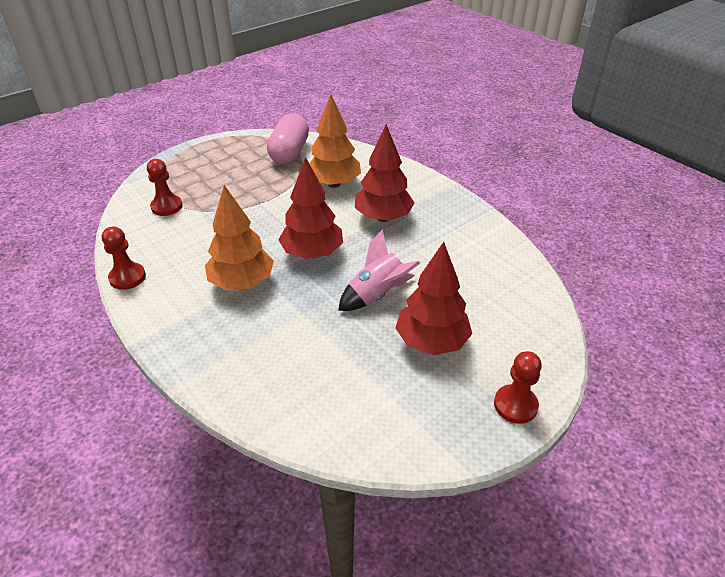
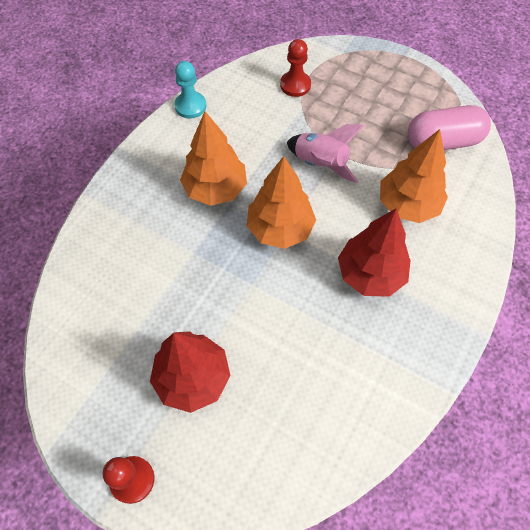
camera: 70 degrees right, 20 degrees up
red pawn [102,226,146,290] -> turquoise pawn [174,61,206,119]
red tree [278,157,343,259] -> orange tree [247,156,316,249]
pink rocket [338,229,420,311] -> pink rocket moved to [287,124,364,183]

